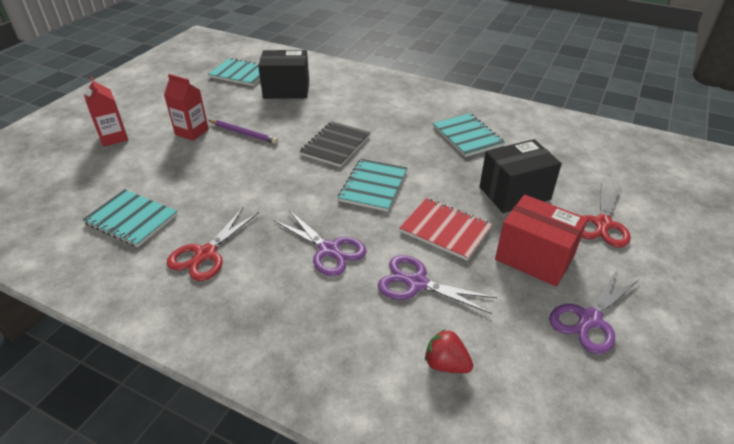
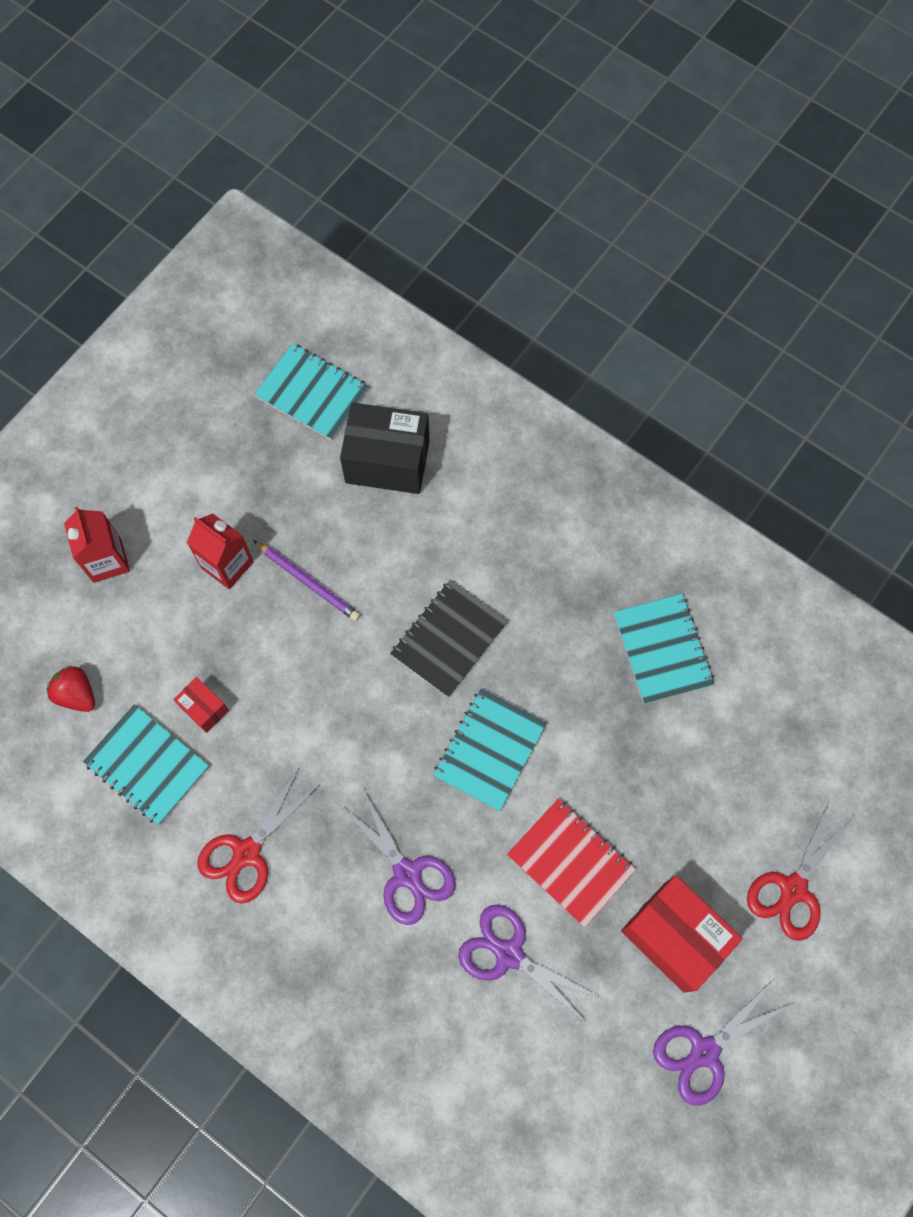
camera: 10 degrees right, 30 degrees up
red strawberry [425,329,473,373] -> red strawberry moved to [46,666,95,712]
black box [479,139,562,213] -> none
none -> red box [173,677,229,733]

